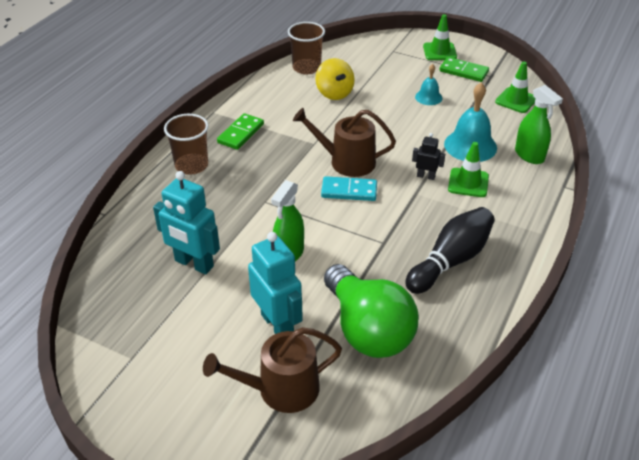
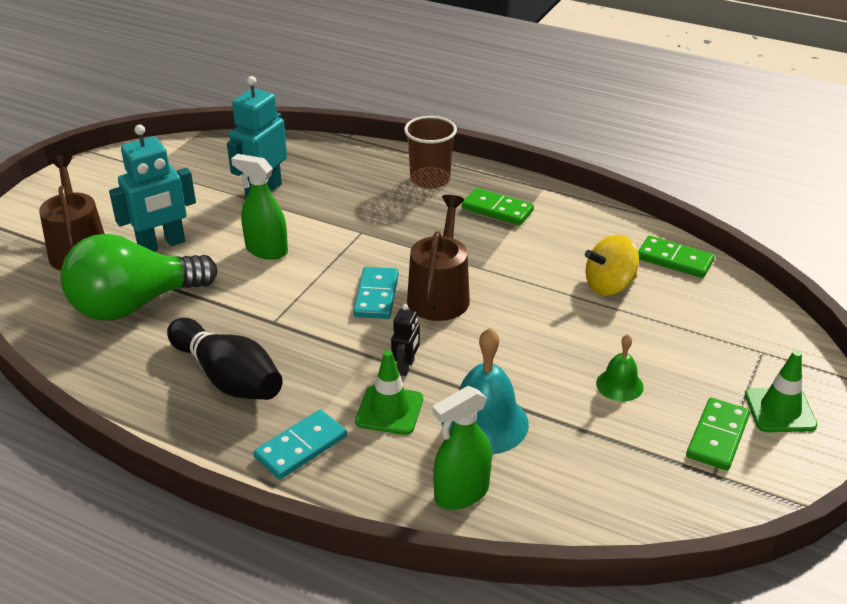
camera: 90 degrees right, 5 degrees down
brown cup [288,22,325,74] -> green domino [638,236,715,278]
turquoise bell [415,64,442,105] -> green bell [596,334,644,401]
green traffic cone [495,61,536,113] -> none
none -> turquoise domino [254,410,347,479]

